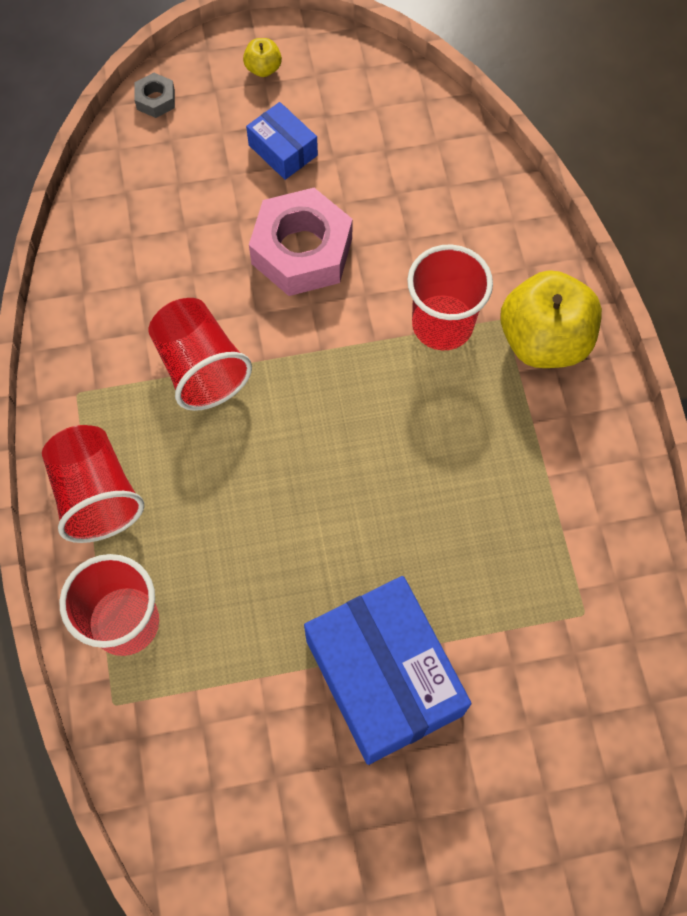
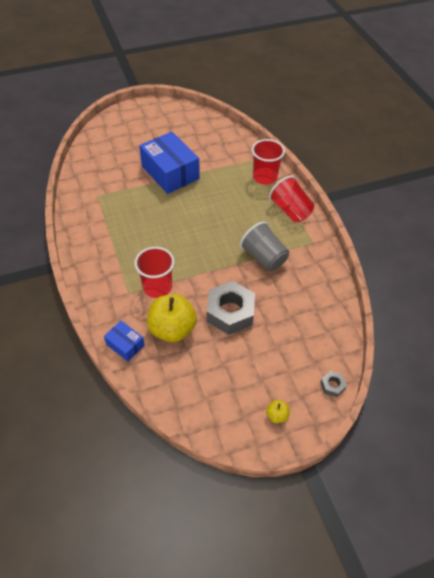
camera: 170 degrees right, 15 degrees down
red cup [148,298,252,411] -> grey cup [240,221,289,271]
blue box [246,102,318,180] -> blue box moved to [104,321,145,361]
pink nut [249,188,353,296] -> grey nut [207,281,255,335]
yellow apple [500,270,602,368] -> yellow apple moved to [147,294,197,342]

